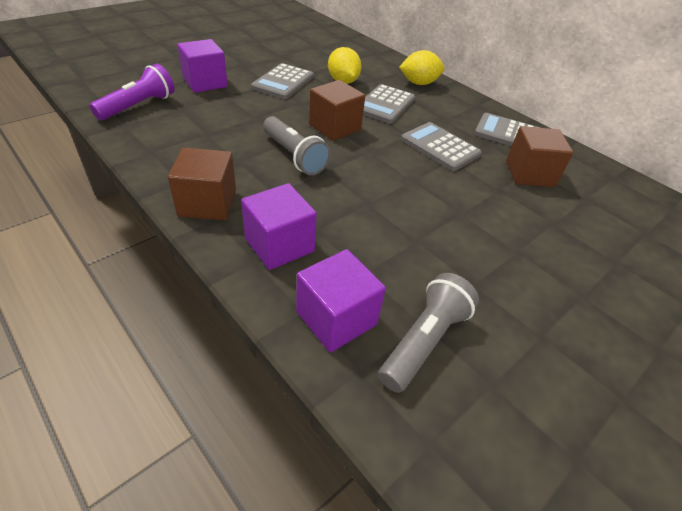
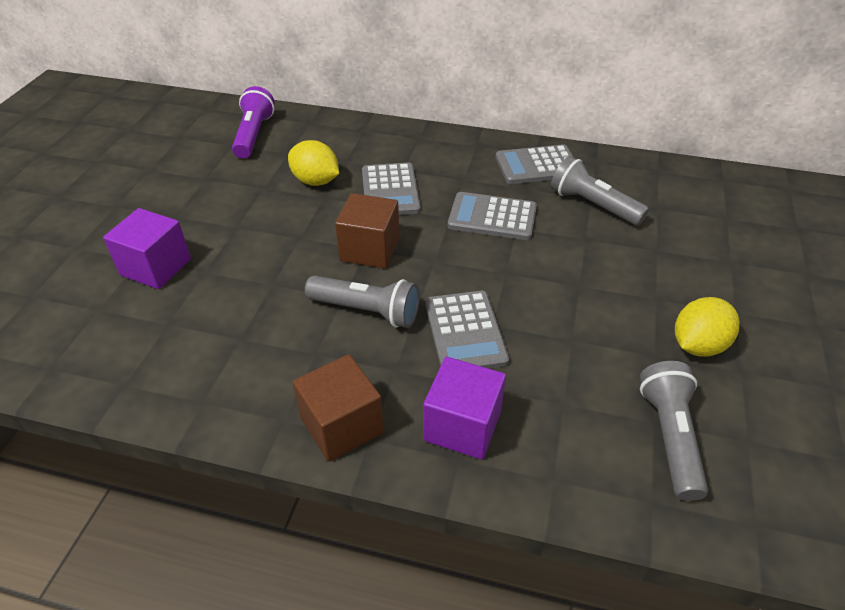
camera: 30 degrees left, 0 degrees up
purple flashlight [89,64,175,120] -> purple flashlight moved to [232,86,275,159]
grey calculator [251,63,314,99] -> grey calculator moved to [425,291,509,369]
purple cube [296,249,386,352] -> none
yellow lemon [399,50,444,85] -> yellow lemon moved to [675,297,740,357]
brown cube [506,126,574,187] -> grey flashlight [551,156,649,226]

